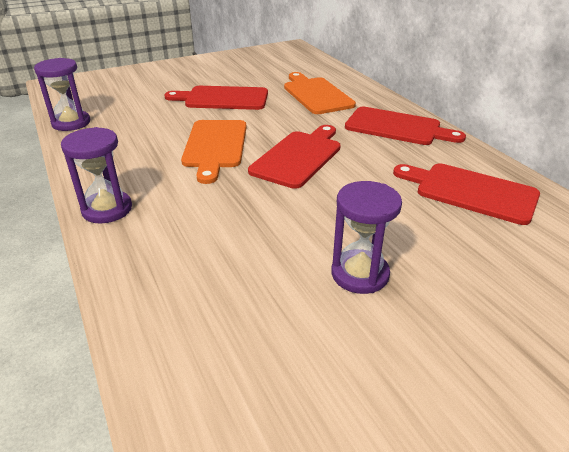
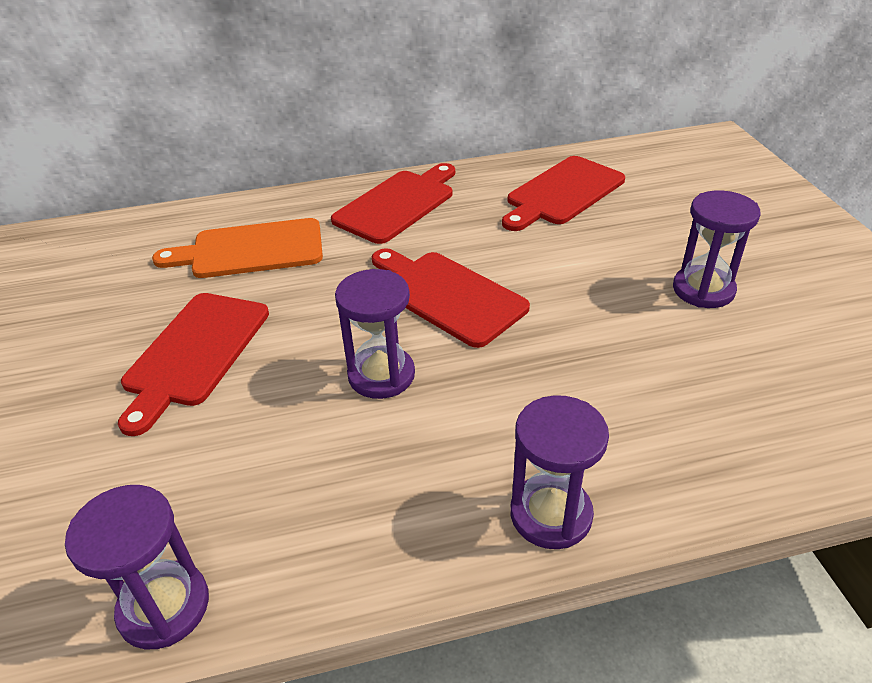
camera: 75 degrees left, 5 degrees up
orange cutting board [181,120,246,184] -> purple hourglass [335,269,415,399]

